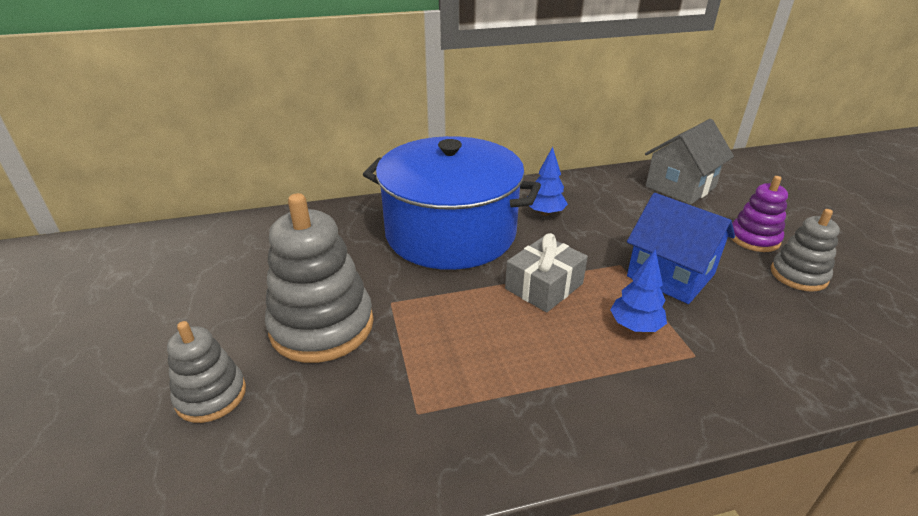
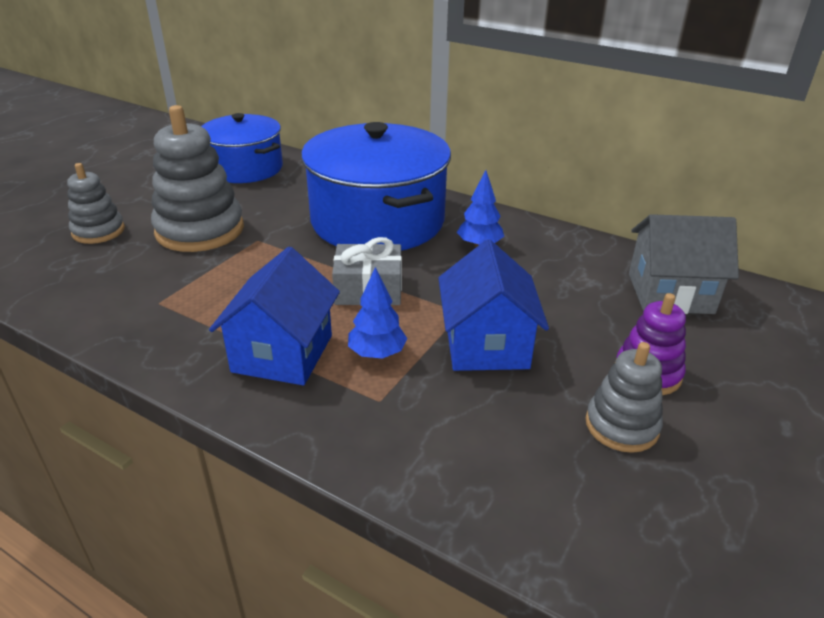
camera: 45 degrees right, 0 degrees up
none -> blue pot [201,113,283,183]
none -> blue house [209,247,340,385]

